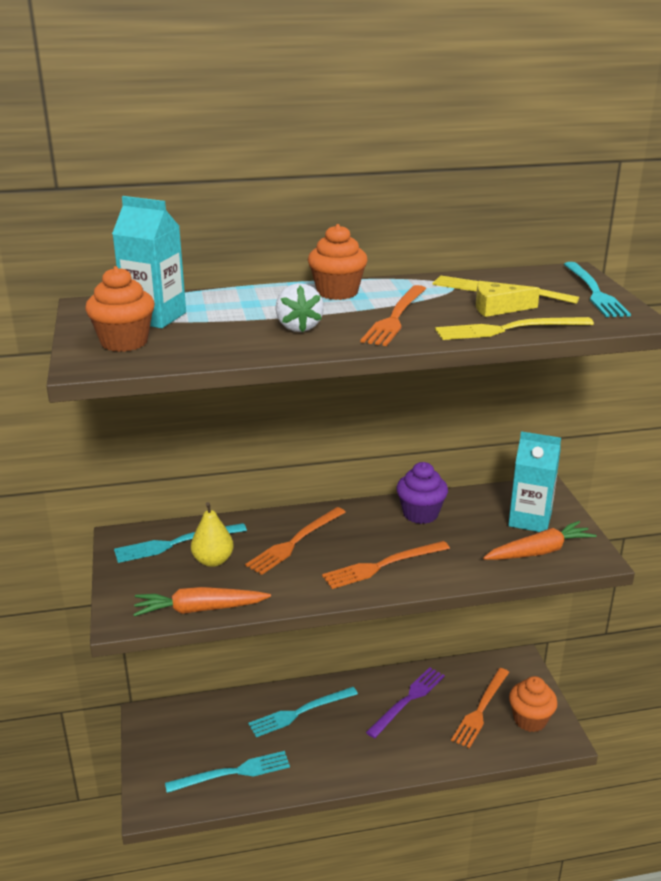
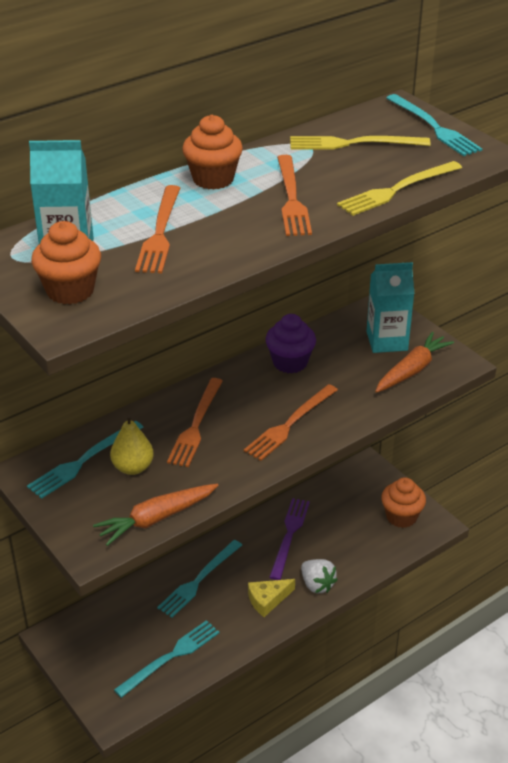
camera: 25 degrees left, 10 degrees up
white strawberry [275,283,324,332] -> white strawberry moved to [301,559,338,593]
orange fork [451,668,509,748] -> orange fork moved to [135,185,180,273]
yellow cheese [476,281,540,317] -> yellow cheese moved to [248,579,295,617]

